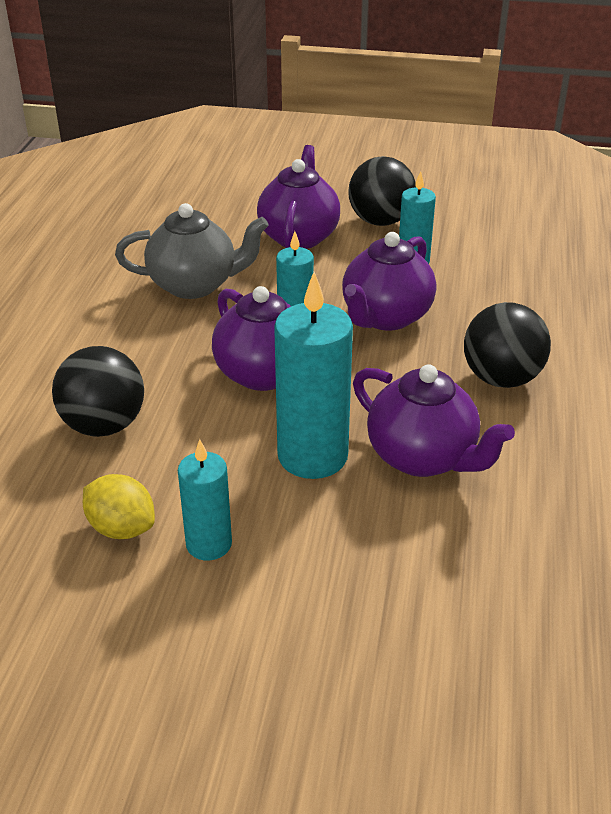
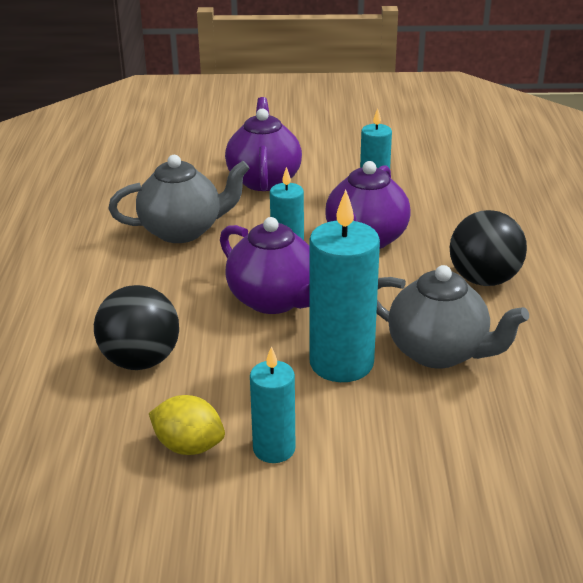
camera: 10 degrees left, 5 degrees down
black ball [348,156,416,226] -> none
purple teapot [353,364,515,477] -> grey teapot [377,265,529,369]

